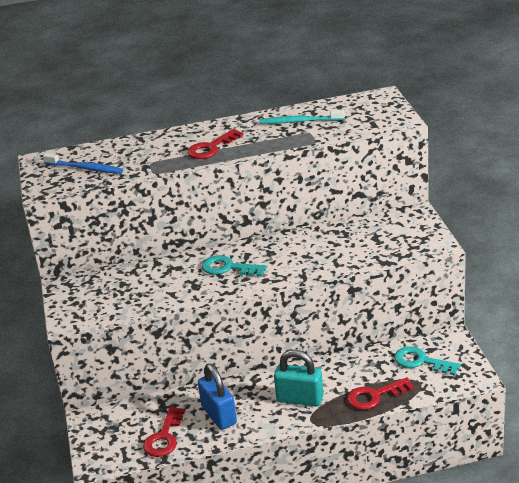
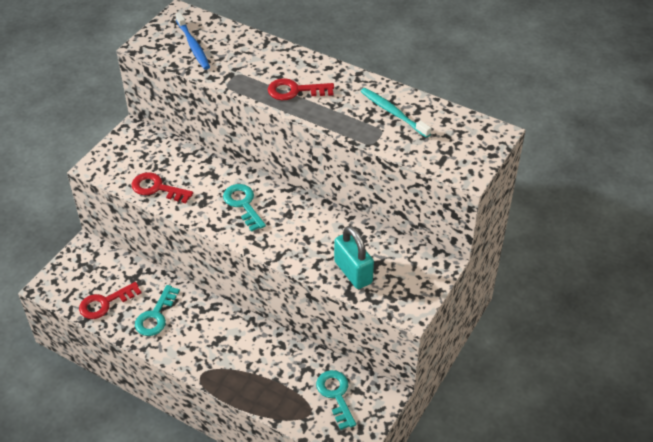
camera: 40 degrees right, 15 degrees up
blue padlock [198,364,237,430] -> turquoise key [135,285,180,336]
turquoise padlock [274,350,324,406] -> turquoise padlock moved to [334,226,374,289]
red key [347,377,414,410] -> red key moved to [131,172,193,203]

